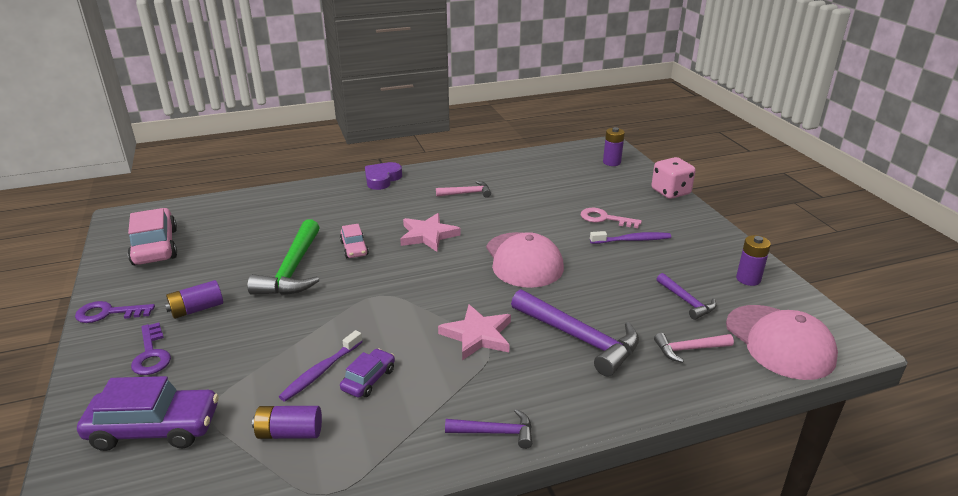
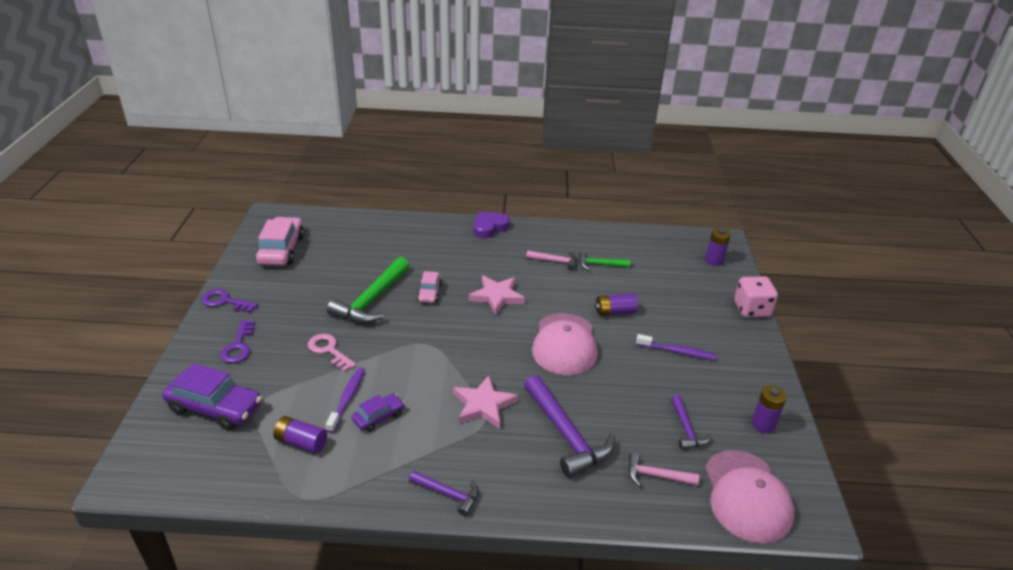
camera: 20 degrees right, 5 degrees up
purple battery [165,280,223,319] -> purple battery moved to [595,293,638,316]
purple toothbrush [279,330,363,402] -> purple toothbrush turned 135 degrees clockwise [326,367,365,433]
pink key [581,208,642,228] -> pink key moved to [308,334,356,372]
none -> green hammer [579,251,630,270]

